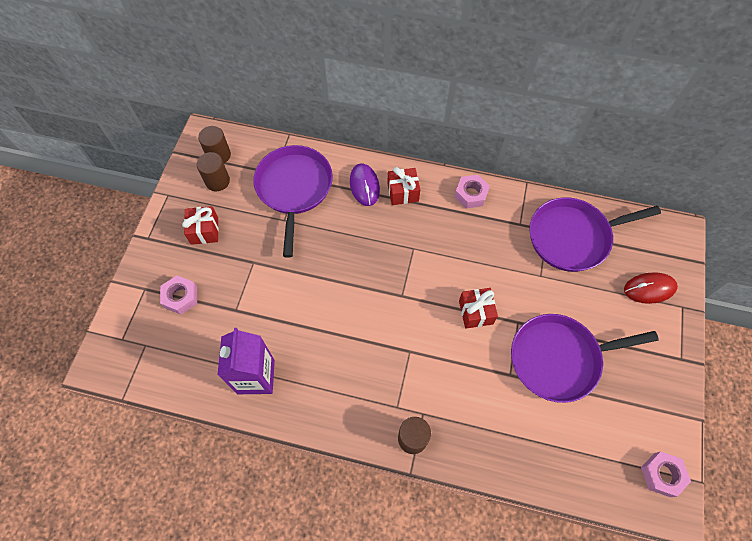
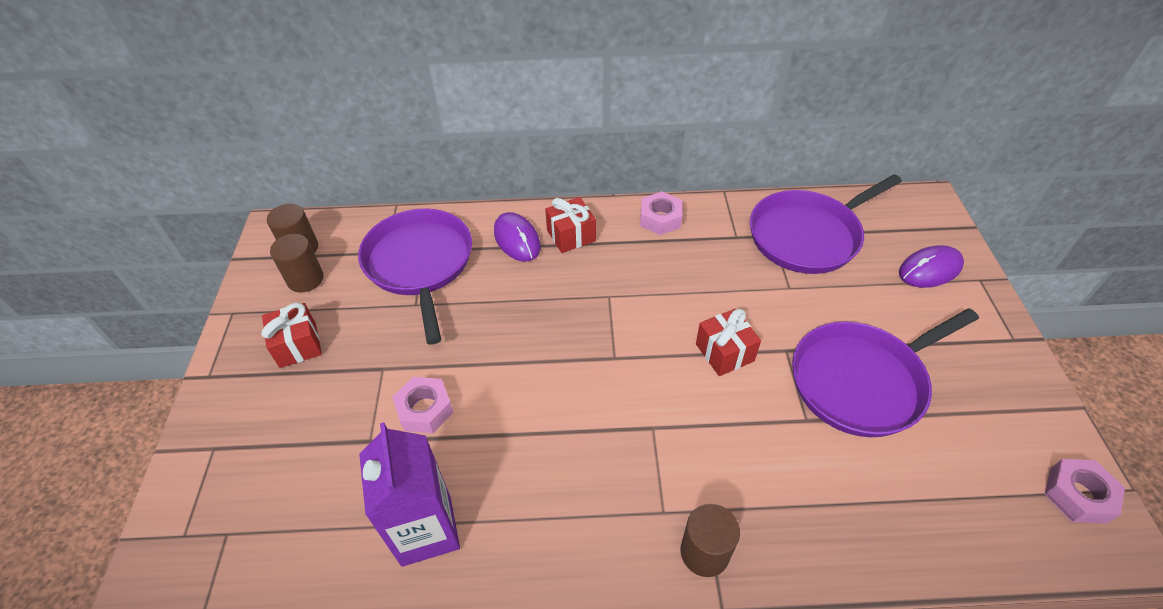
camera: 15 degrees left, 15 degrees down
pink nut [160,275,197,315] -> pink nut moved to [392,377,453,433]
red mouse [624,272,678,304] -> purple mouse [899,245,964,288]

